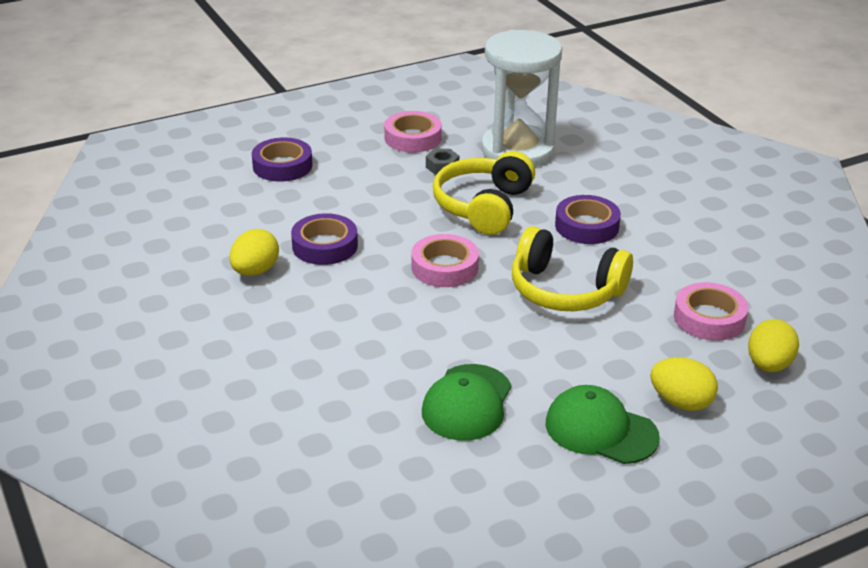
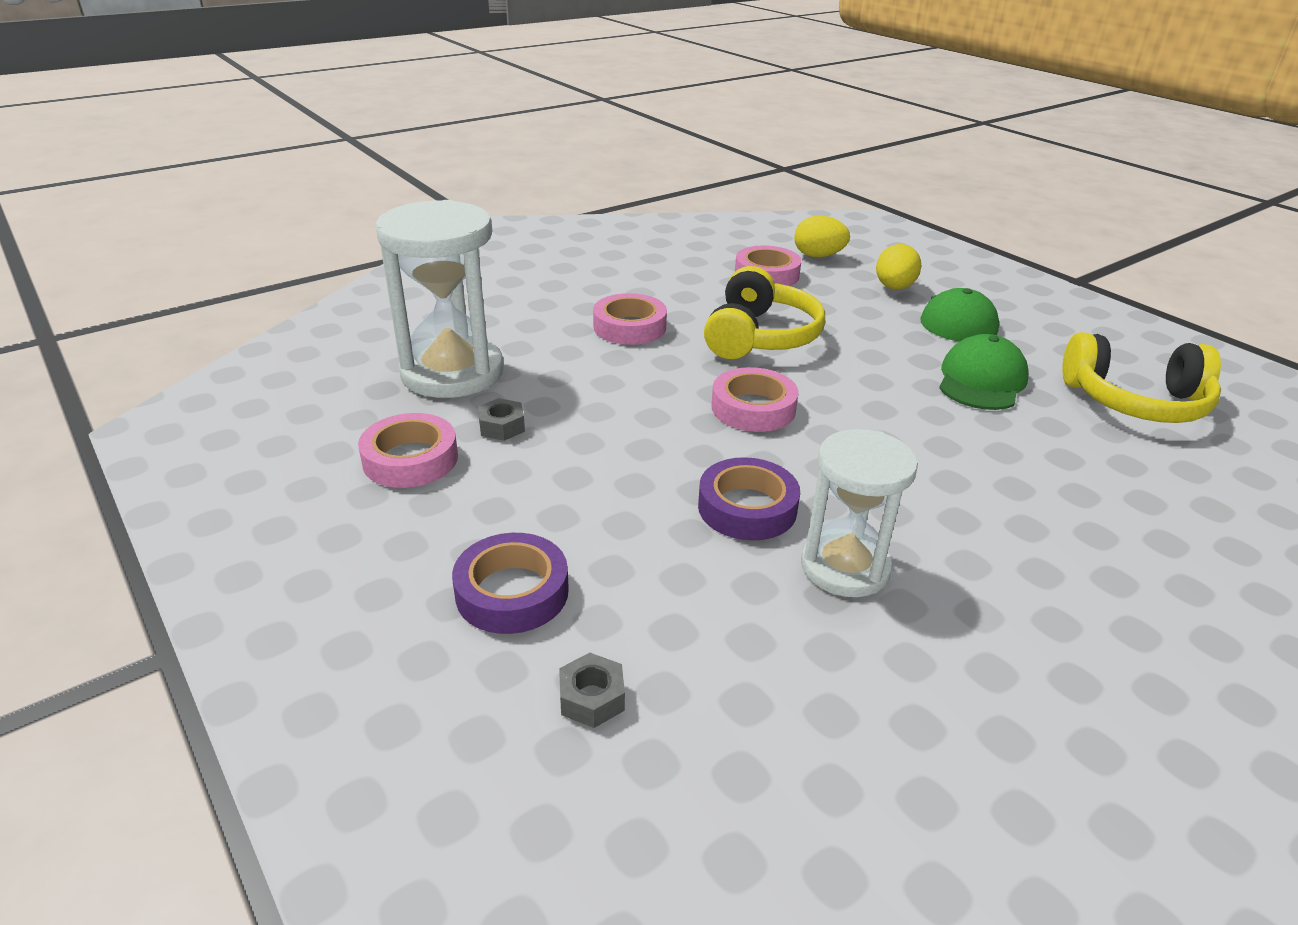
camera: 100 degrees left, 0 degrees up
yellow egg [229,229,279,276] -> white hourglass [801,429,918,597]
green cap [422,364,511,441] -> green cap turned 75 degrees counterclockwise [939,334,1029,410]
yellow headphones [433,151,535,235] -> yellow headphones moved to [1062,332,1221,423]
purple tape [555,195,621,244] -> pink tape [593,293,667,345]
none -> grey nut [559,653,625,728]

